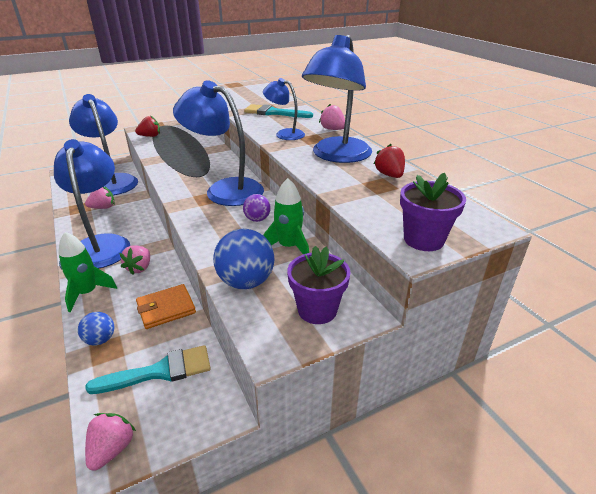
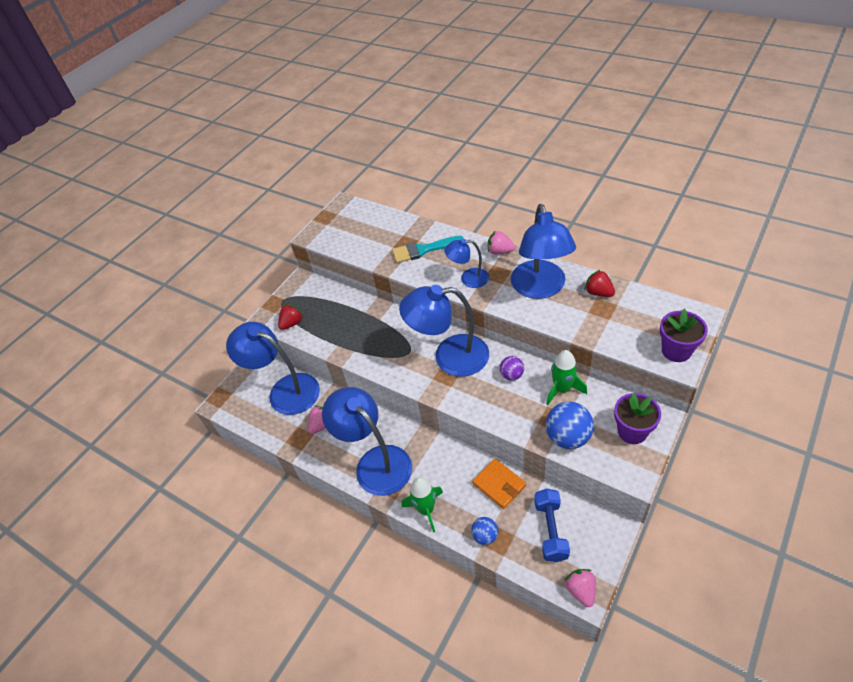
camera: 25 degrees left, 15 degrees up
turquoise brush [85,345,211,394] -> blue dumbbell [534,489,570,562]
pink strawberry [119,245,150,275] -> none
orange wallet [136,284,196,329] -> orange wallet turned 75 degrees counterclockwise [472,459,526,509]

